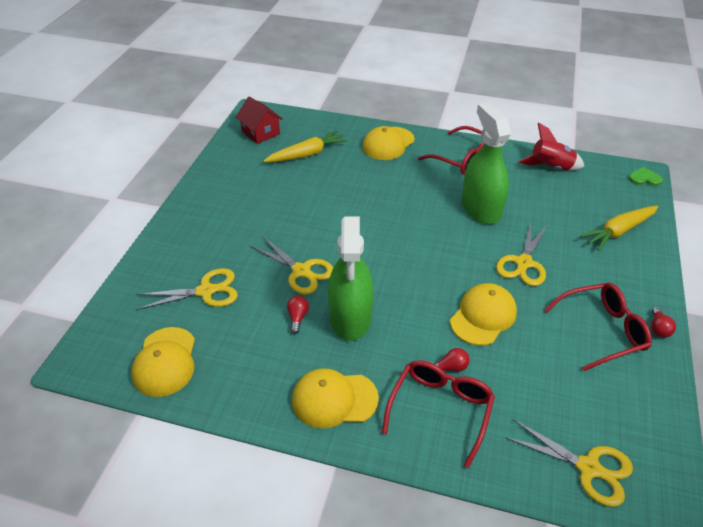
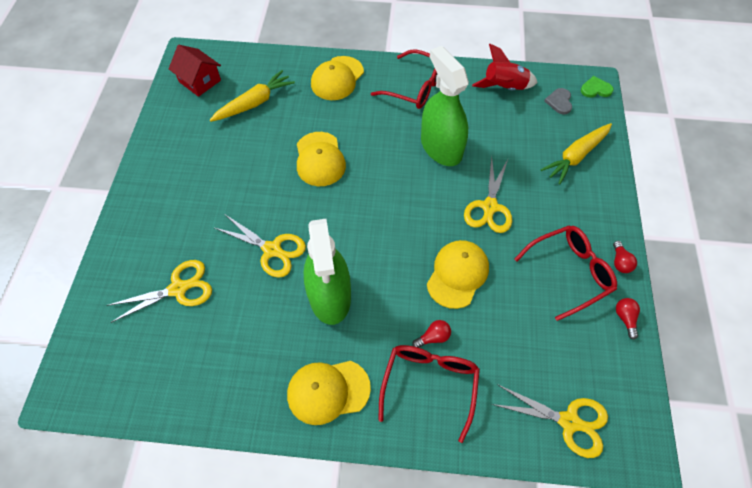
camera: 10 degrees left, 15 degrees up
yellow cap [131,327,195,397] -> yellow cap moved to [297,132,346,186]
red light bulb [287,296,309,334] -> red light bulb moved to [616,298,640,339]
none -> grey heart [544,88,572,115]

